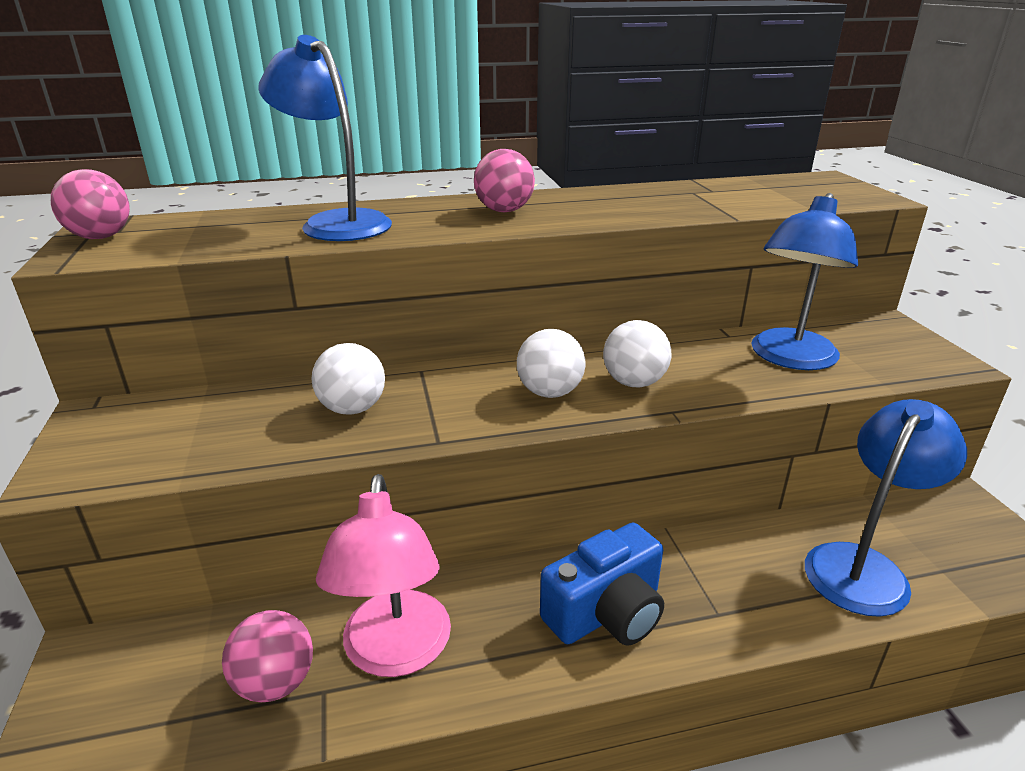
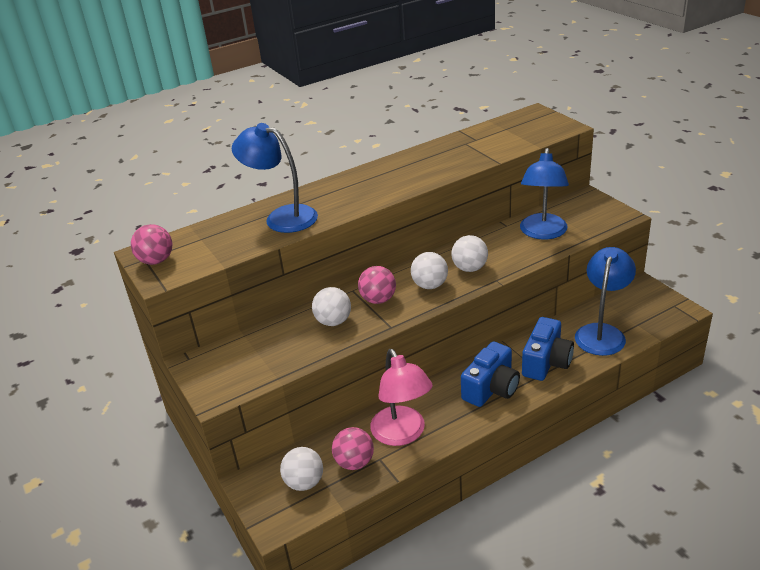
camera: 15 degrees left, 5 degrees up
pink ball [474,149,535,212] -> pink ball moved to [358,266,396,304]
none -> white ball [280,447,323,491]
none -> blue camera [522,317,574,381]

